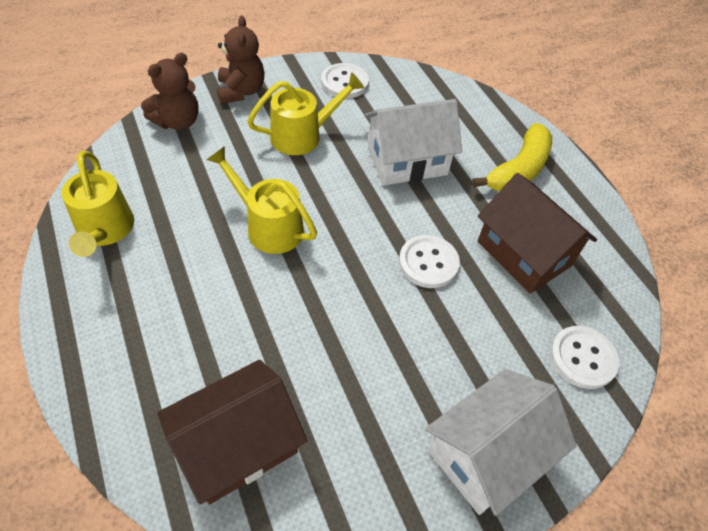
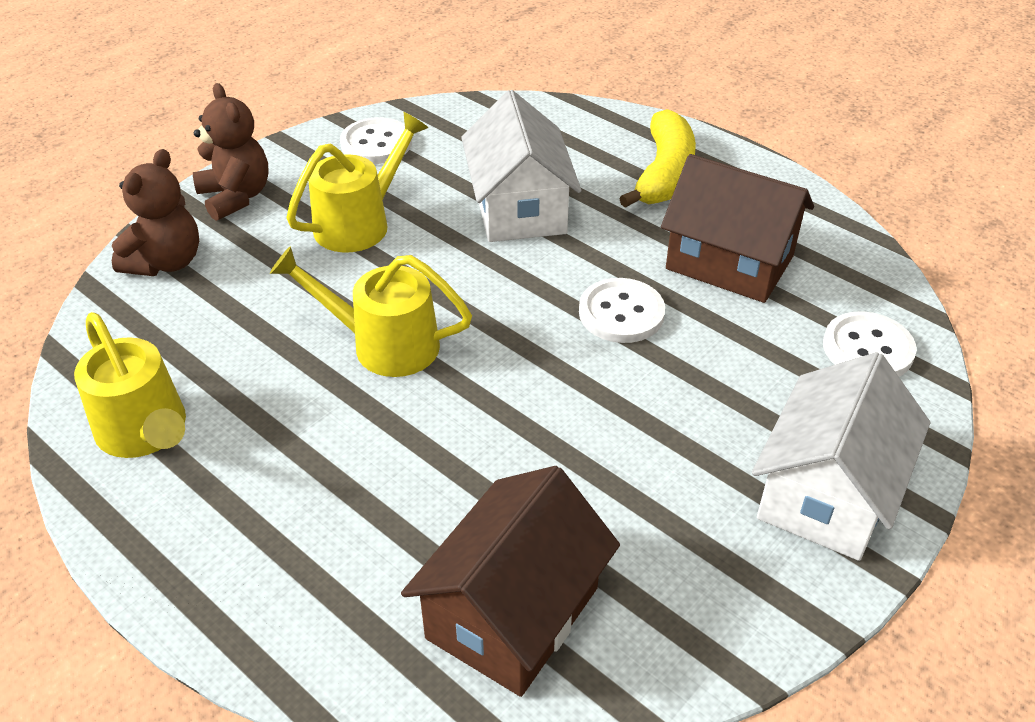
camera: 20 degrees left, 10 degrees down
white house [364,99,462,186] -> white house turned 60 degrees counterclockwise [461,90,582,242]

